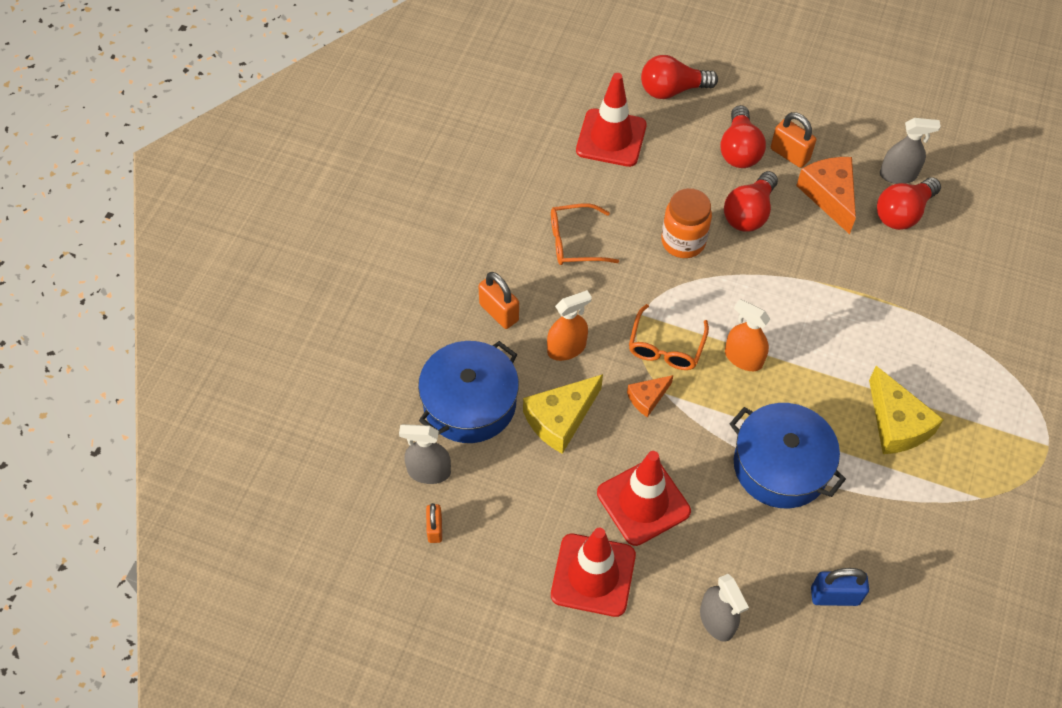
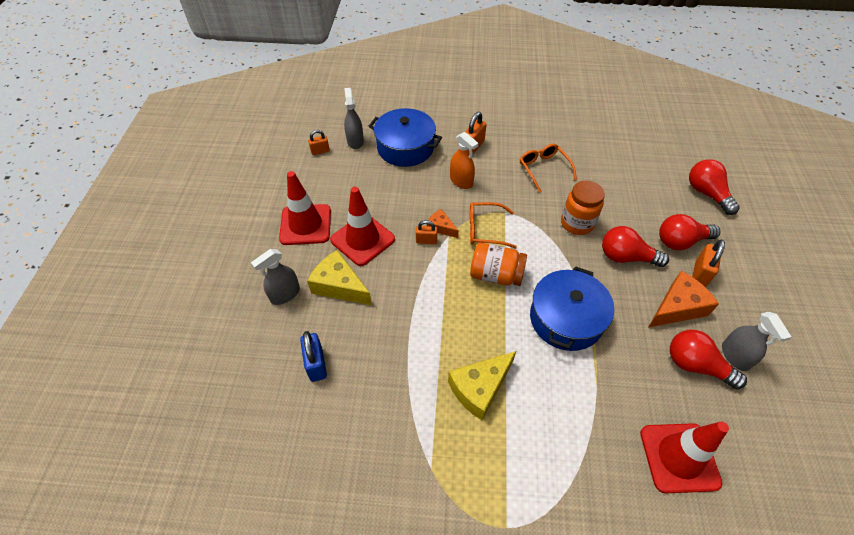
camera: 75 degrees right, 5 degrees down
yellow cheese [523,374,603,454] -> yellow cheese moved to [307,250,372,305]
red traffic cone [576,73,647,167] -> red traffic cone moved to [640,421,729,493]
orange spray bottle [725,299,770,371] -> orange jar [470,242,527,286]
blue pot [730,403,846,508] -> blue pot moved to [530,266,614,351]
none -> orange padlock [416,220,437,244]

